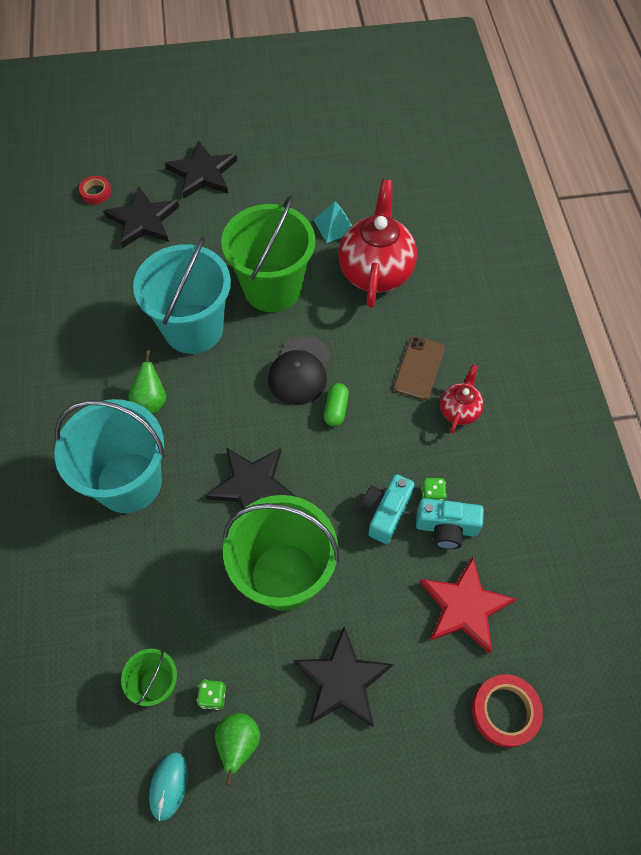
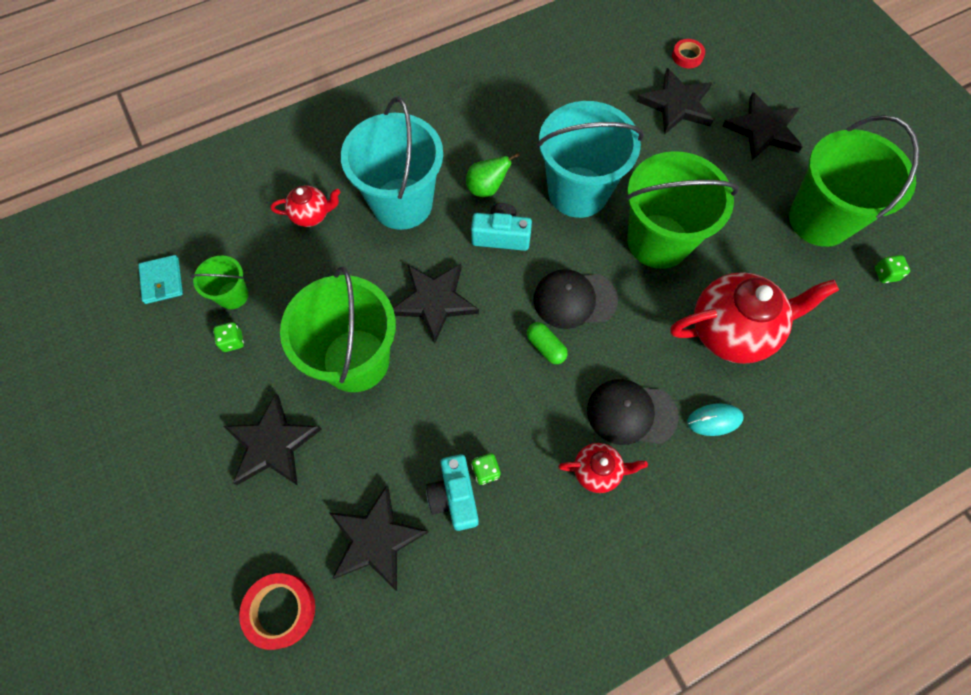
camera: 70 degrees right, 5 degrees up
turquoise mouse [149,752,188,821] -> turquoise mouse moved to [687,403,744,436]
green pear [215,713,260,786] -> none
turquoise pyramid [313,201,352,243] -> none
green capsule [324,383,349,426] -> green capsule turned 60 degrees clockwise [527,322,568,364]
turquoise camera [360,474,414,544] -> turquoise camera moved to [471,203,532,251]
brown phone [394,336,445,400] -> black cap [587,379,679,445]
red star [420,557,516,654] -> black star [330,485,429,591]
none -> turquoise wallet [138,255,183,304]
none -> red teapot [271,186,341,227]
none -> green bucket [789,115,920,247]
none -> green dice [875,255,910,283]

